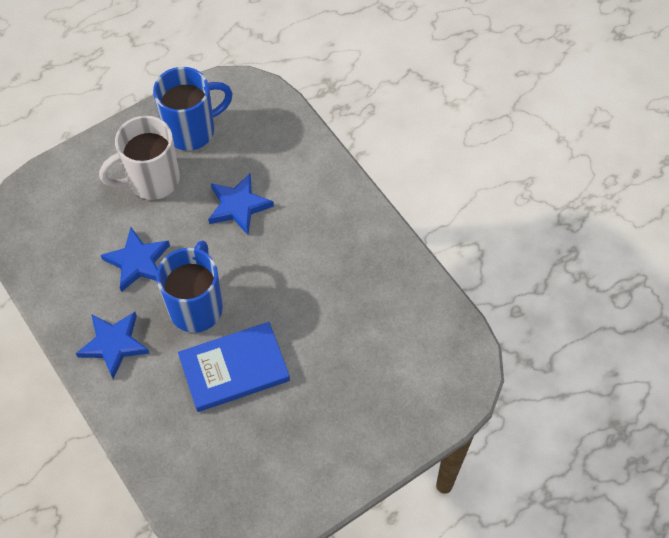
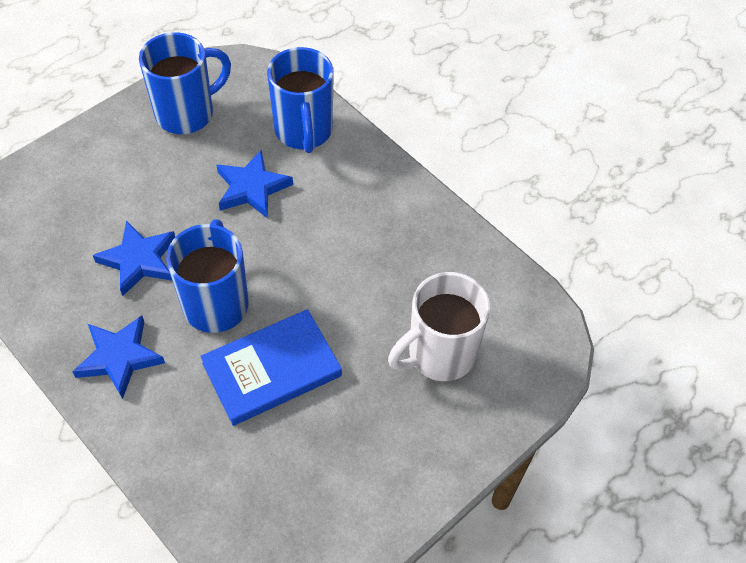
camera: 10 degrees left, 5 degrees down
white mug [99,116,180,200] -> white mug moved to [388,272,490,381]
none -> blue mug [267,47,334,153]

